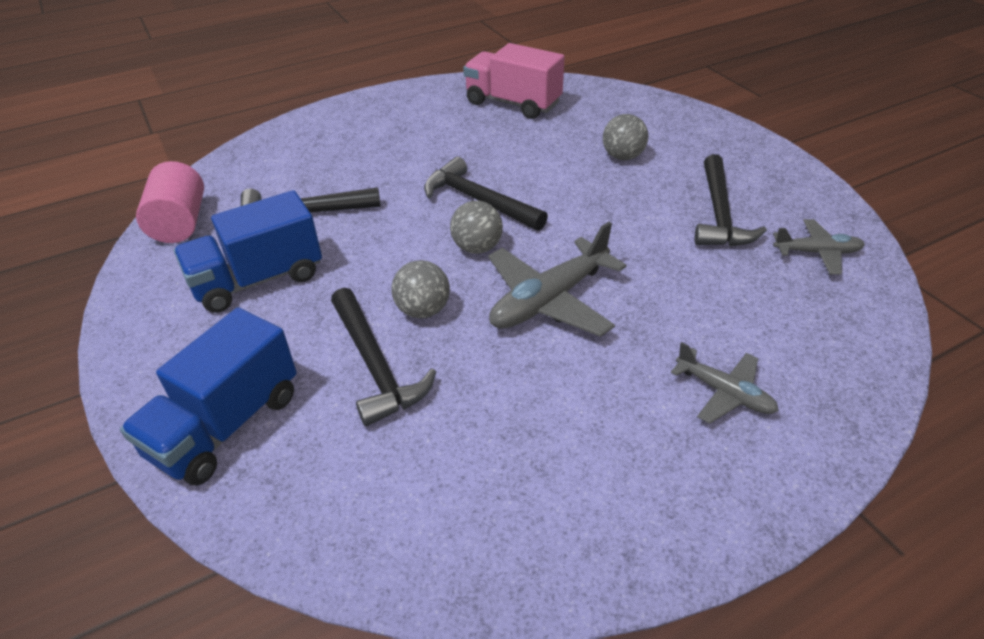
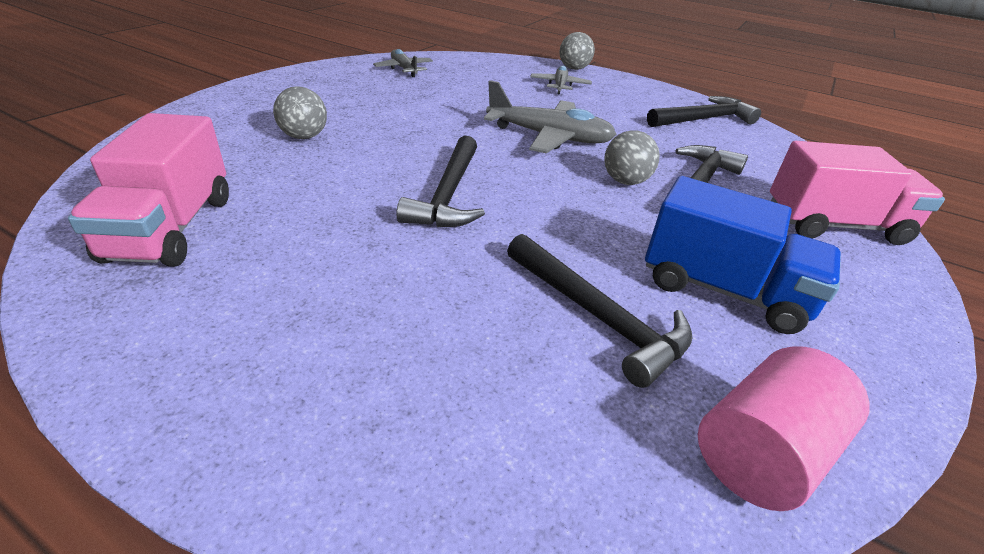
camera: 125 degrees left, 5 degrees down
blue truck [120,307,297,485] -> pink truck [770,141,945,245]
grey ball [450,201,503,254] -> grey ball moved to [560,32,595,70]
black hammer [695,154,767,246] -> black hammer moved to [647,96,761,127]

